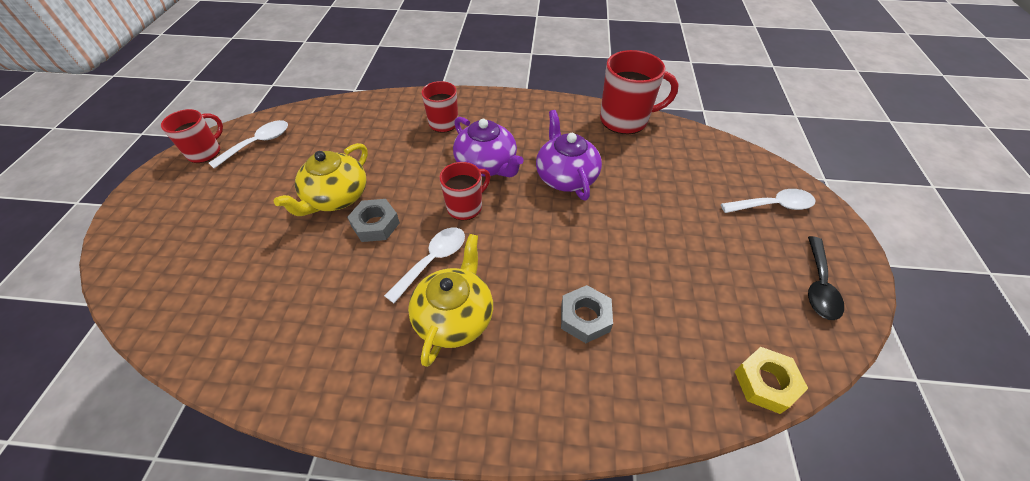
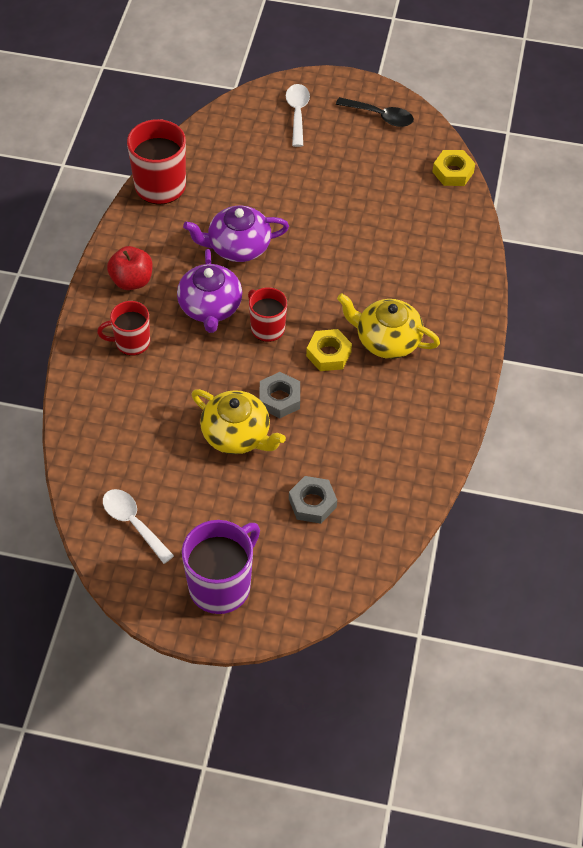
camera: 85 degrees left, 5 degrees up
red mug [161,109,223,163] -> none
white spoon [384,227,465,303] -> yellow nut [306,329,352,371]
purple teapot [453,117,524,177] -> purple teapot turned 120 degrees clockwise [177,249,242,333]
grey nut [561,285,613,343] -> grey nut moved to [289,476,337,524]
none -> red apple [107,246,153,290]
none -> purple mug [182,520,260,614]

